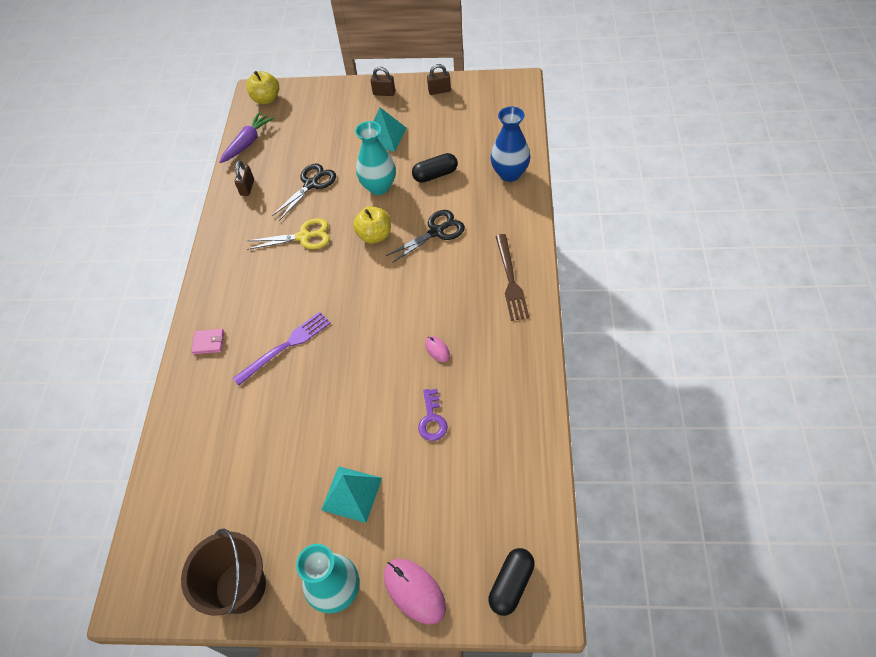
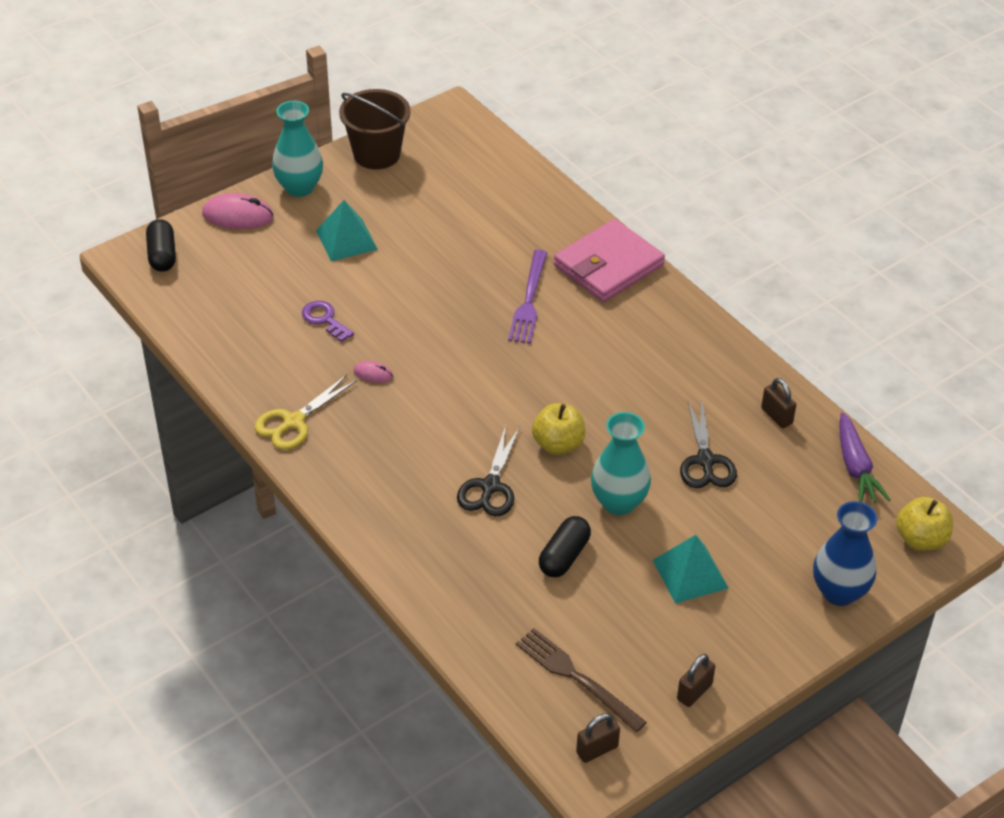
camera: 135 degrees right, 10 degrees down
pink wallet [191,329,224,355] -> pink wallet [554,219,665,302], size x2.44
yellow scissors [247,218,330,250] -> yellow scissors moved to [254,375,357,450]
brown padlock [371,67,395,96] -> brown padlock moved to [576,713,620,763]
blue vase [490,107,530,182] -> blue vase moved to [813,501,877,606]
brown fork [496,234,529,321] -> brown fork moved to [516,628,647,732]

